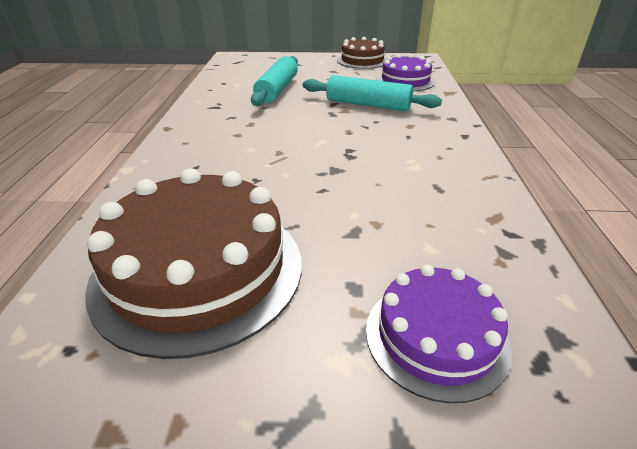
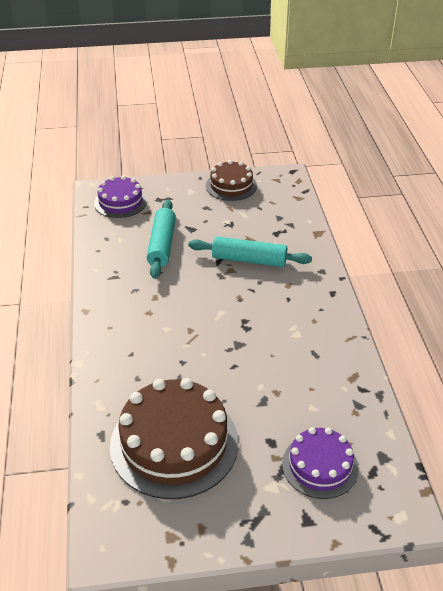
camera: 10 degrees left, 5 degrees up
purple cake [376,54,435,91] -> purple cake moved to [94,175,147,218]

